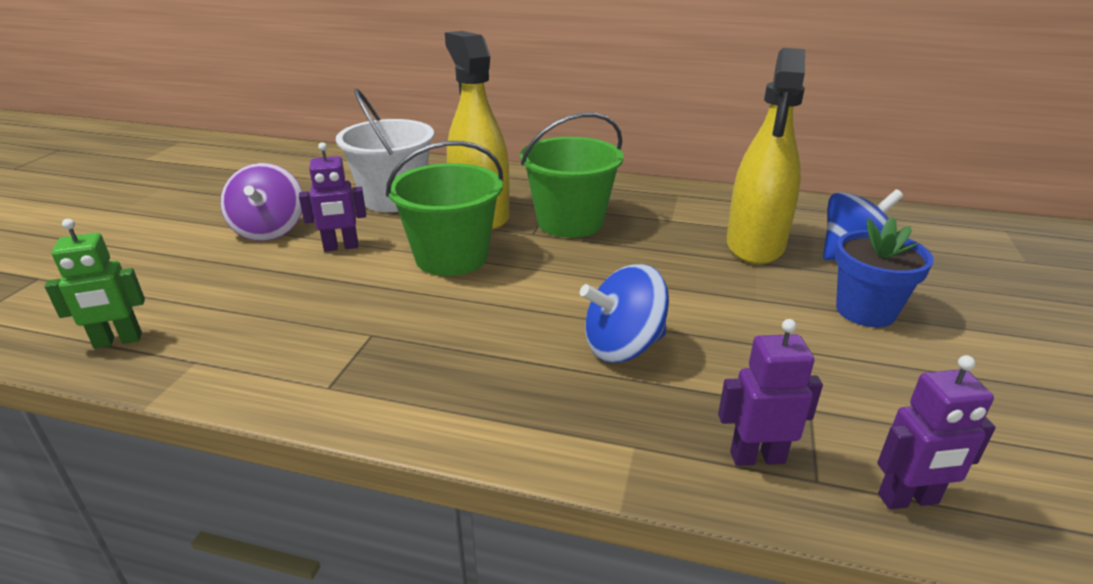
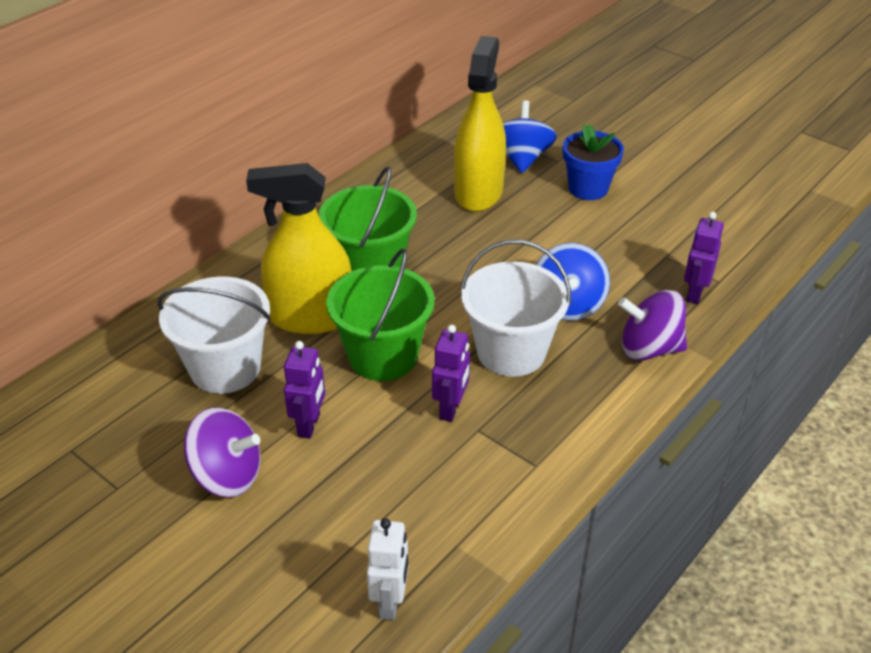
camera: 65 degrees left, 10 degrees up
green robot [45,219,145,349] -> white robot [367,518,408,620]
yellow spray bottle [727,48,805,264] -> yellow spray bottle turned 120 degrees counterclockwise [454,36,506,212]
purple robot [877,355,996,510] -> purple robot moved to [432,325,470,422]
none -> white bucket [460,240,571,377]
none -> purple spinning top [618,290,687,361]

